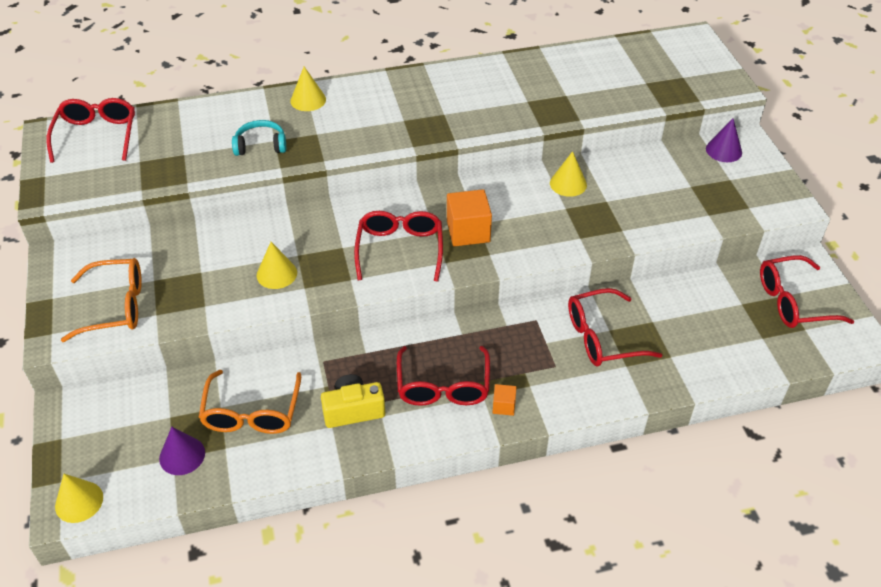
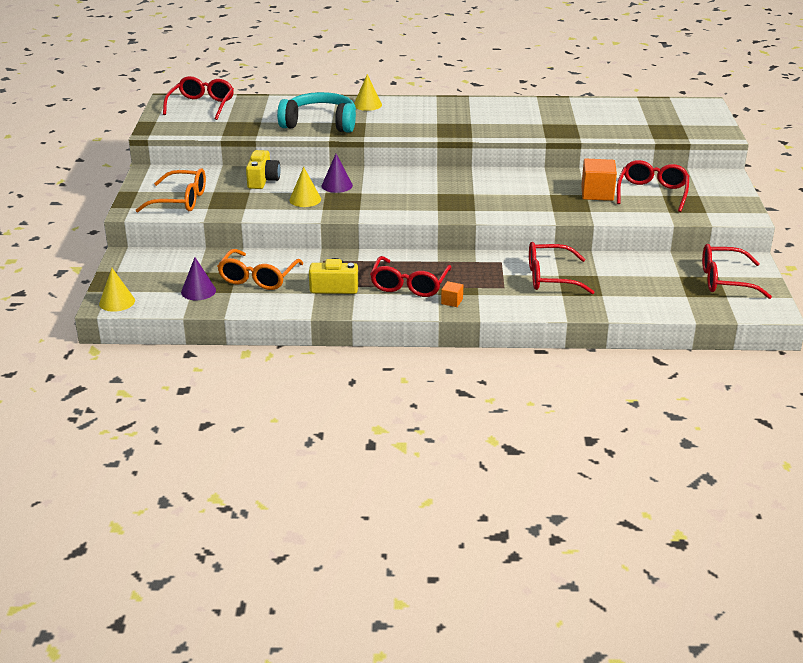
camera: 15 degrees right, 15 degrees down
turquoise headphones [232,120,286,156] -> turquoise headphones [277,92,356,133], size x1.82
red glasses [354,211,443,282] -> red glasses moved to [617,160,689,212]
orange cube [447,189,492,246] -> orange cube moved to [581,159,617,201]
yellow cone [550,151,587,197] -> none
purple cone [706,118,742,162] -> purple cone moved to [321,154,353,193]
none -> yellow camera [246,150,280,189]

